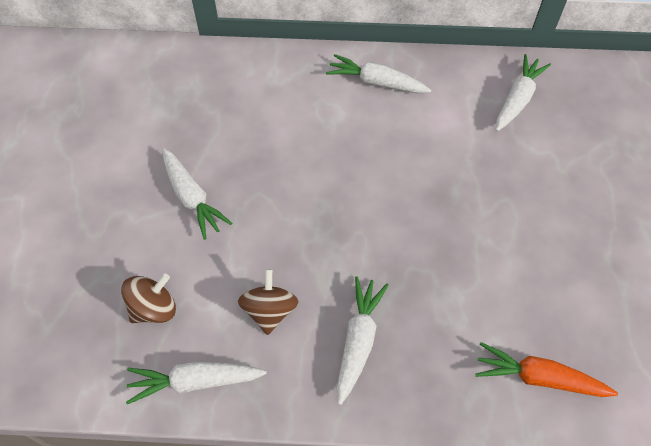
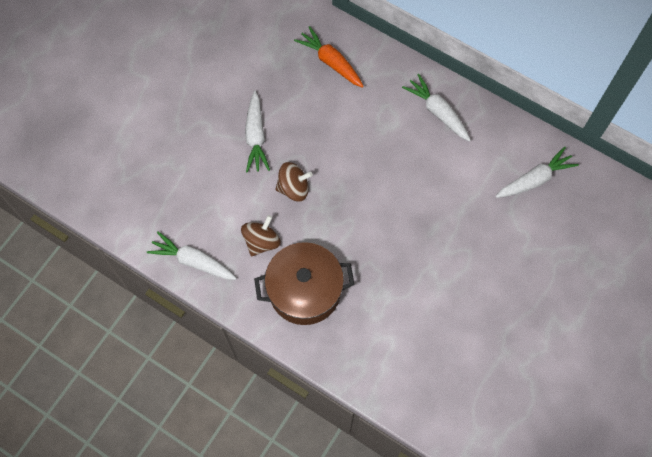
camera: 30 degrees right, 10 degrees up
brown spinning top [121,274,176,323] -> brown spinning top moved to [276,162,313,202]
white carrot [337,276,389,405] -> brown pot [254,242,355,325]
orange carrot [475,342,618,397] -> orange carrot moved to [294,26,364,88]

